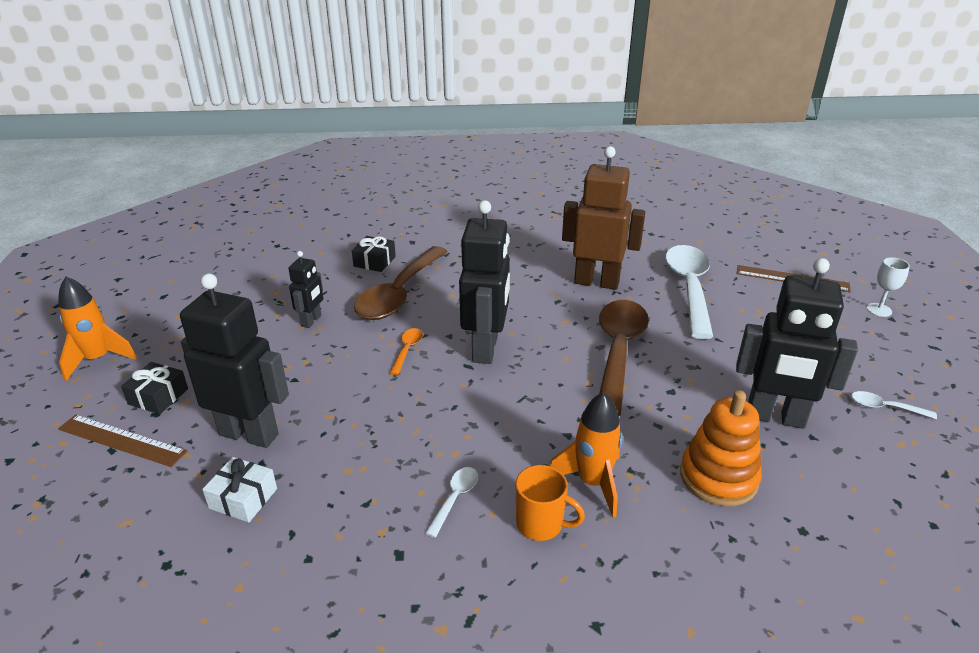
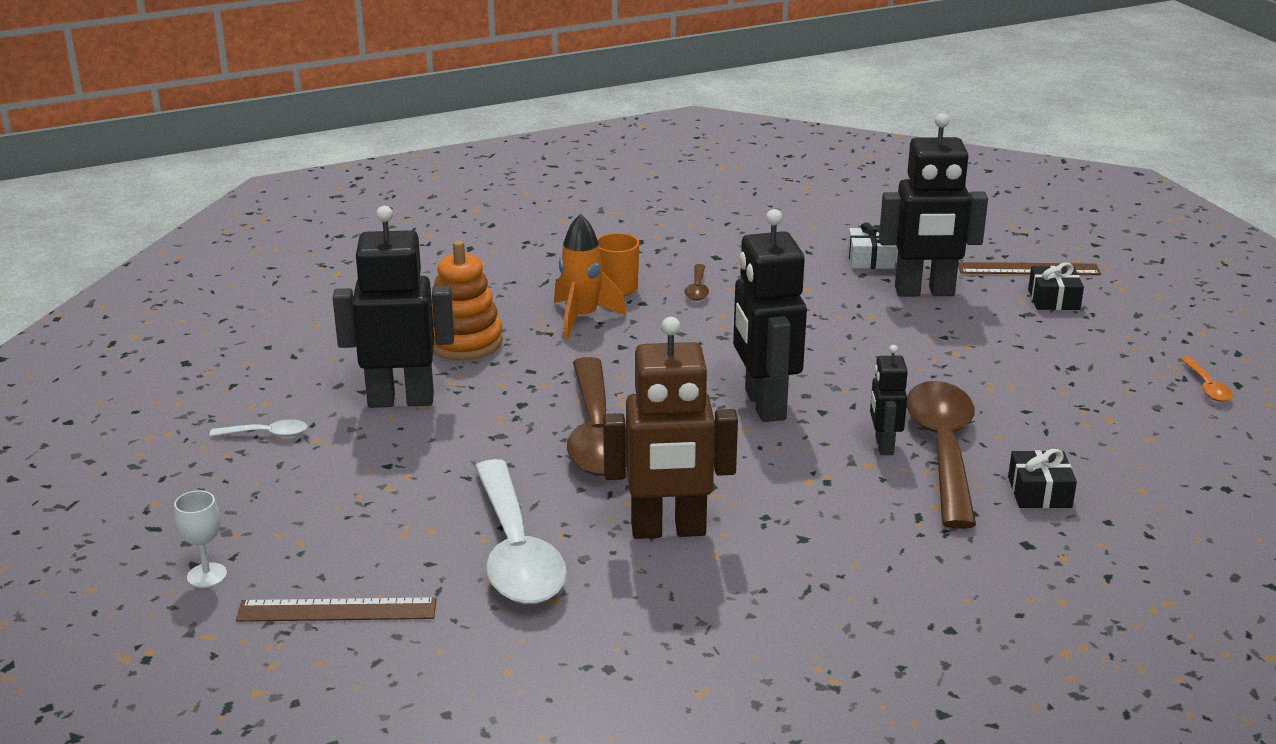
camera: 160 degrees right, 5 degrees down
orange rocket [58,277,137,381] -> none
black robot [288,251,323,328] -> black robot moved to [870,345,908,455]
orange spoon [389,328,423,375] -> orange spoon moved to [1180,356,1233,402]
white spoon [425,467,478,538] -> brown spoon [685,264,709,301]

